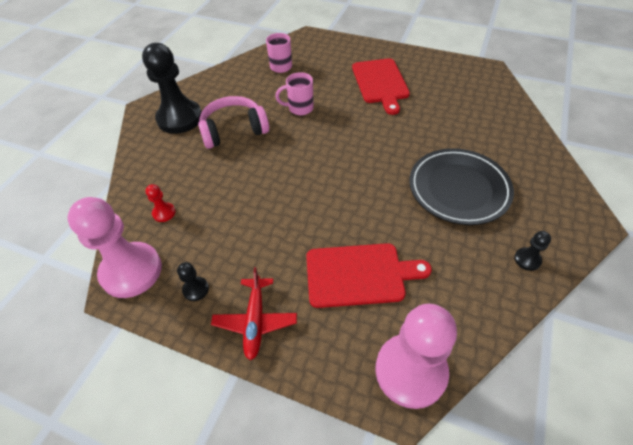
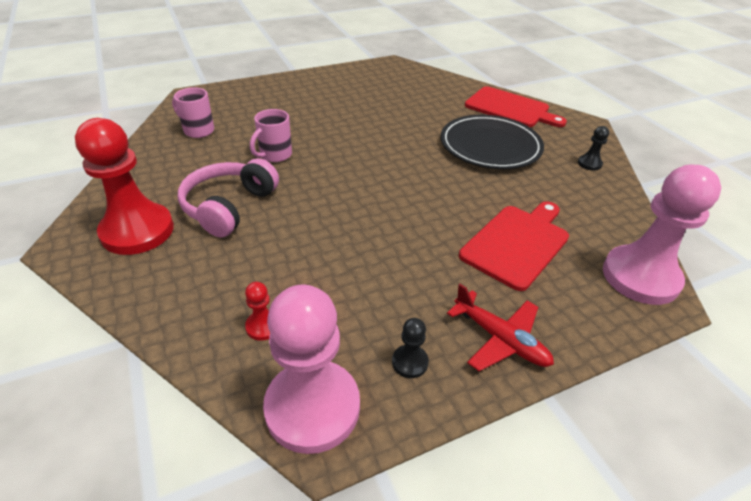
camera: 50 degrees left, 10 degrees down
black pawn [142,43,201,134] -> red pawn [75,118,174,255]
red cutting board [352,58,410,115] -> red cutting board moved to [465,86,567,127]

